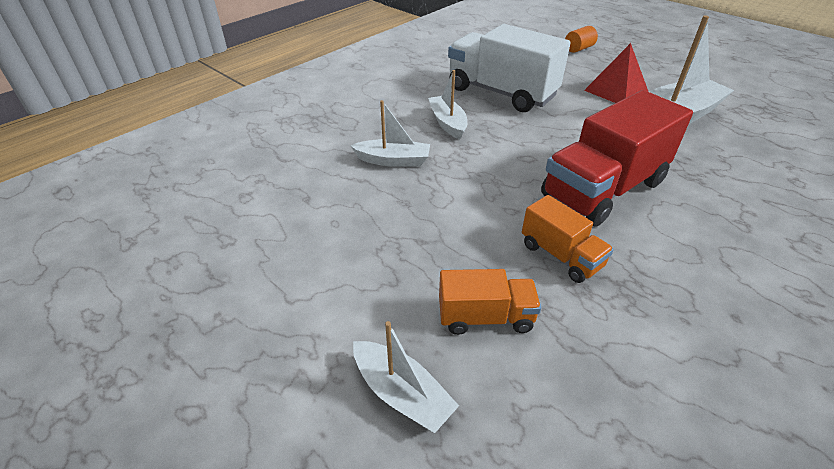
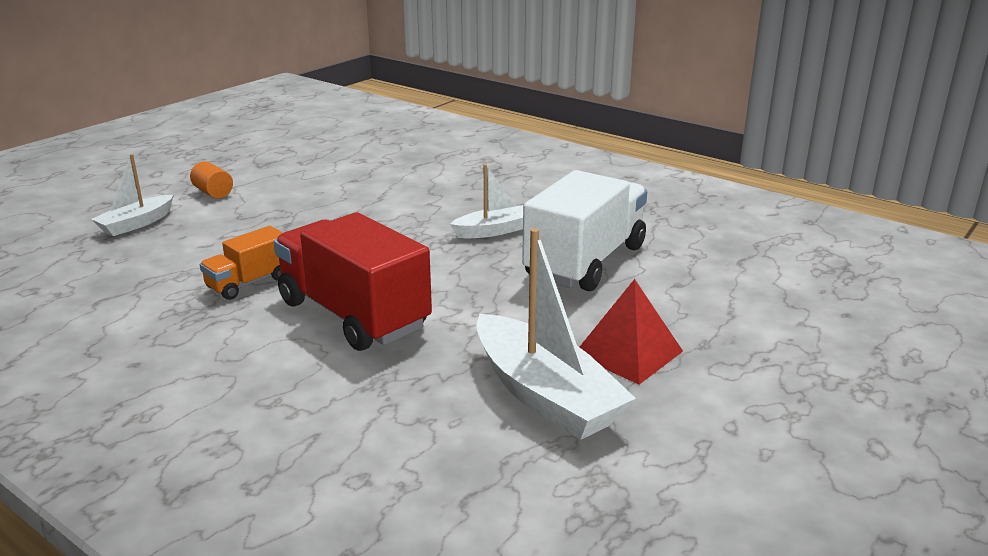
camera: 85 degrees right, 15 degrees down
white boat [350,100,430,167] -> none
orange truck [439,269,541,335] -> none
orange cylinder [565,26,598,53] -> orange cylinder moved to [190,161,233,199]

